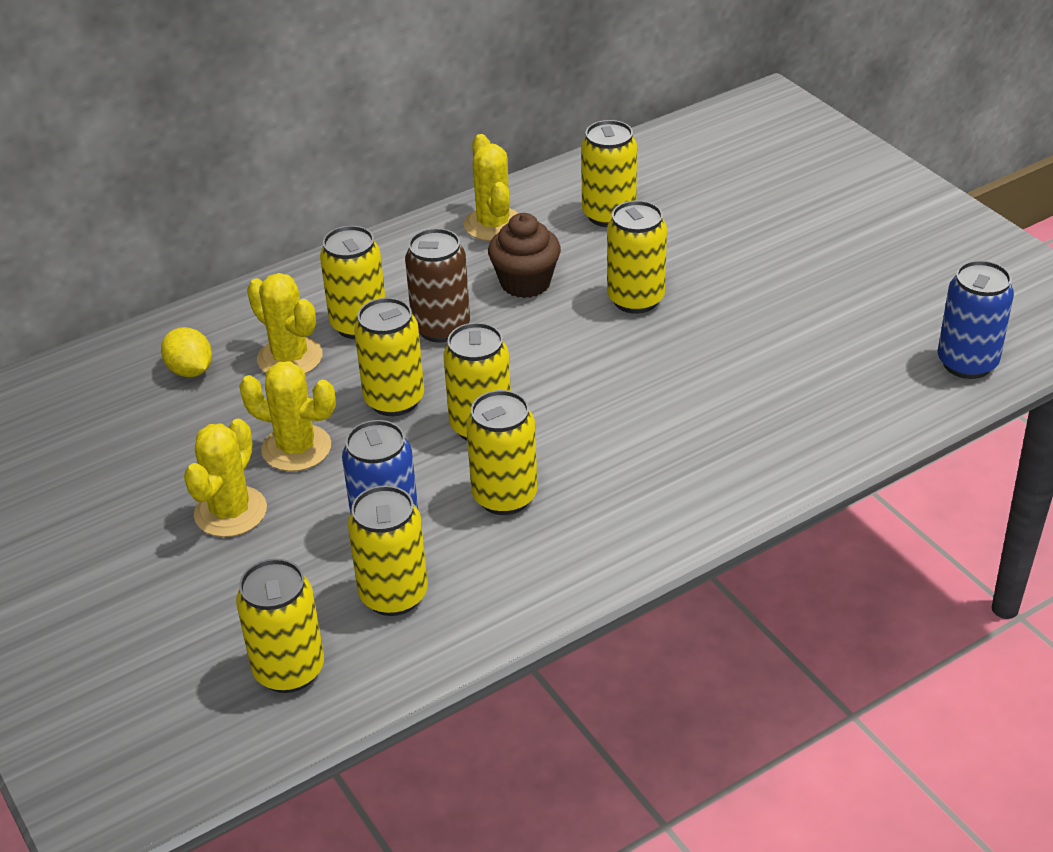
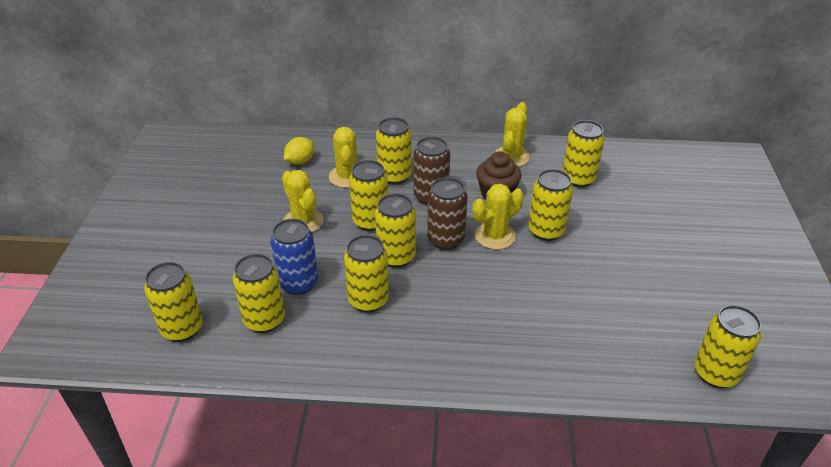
camera: 35 degrees right, 0 degrees up
yellow lemon [161,327,212,377] -> yellow lemon turned 45 degrees clockwise [284,137,314,165]
yellow cactus [184,419,267,537] -> yellow cactus moved to [473,184,524,250]
blue can [938,260,1014,379] -> yellow can [695,305,762,388]
none -> brown can [427,177,467,250]

